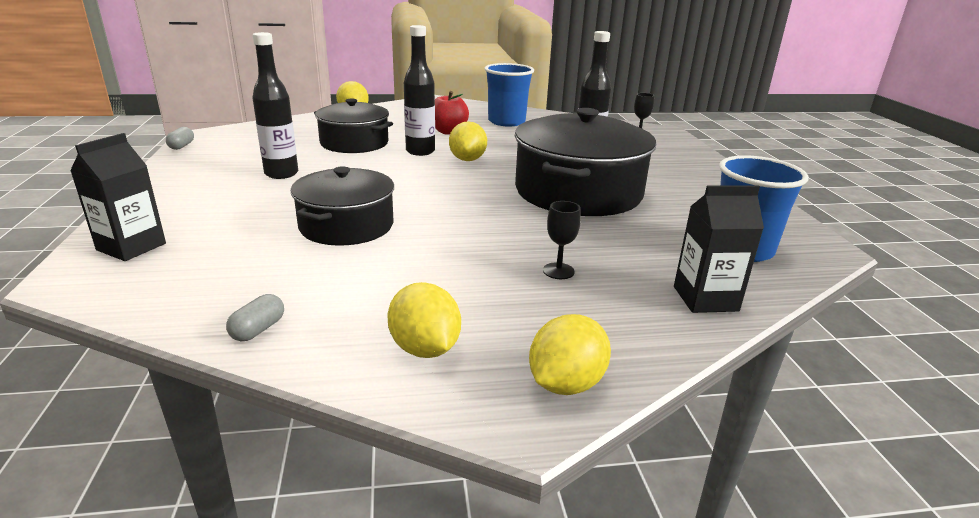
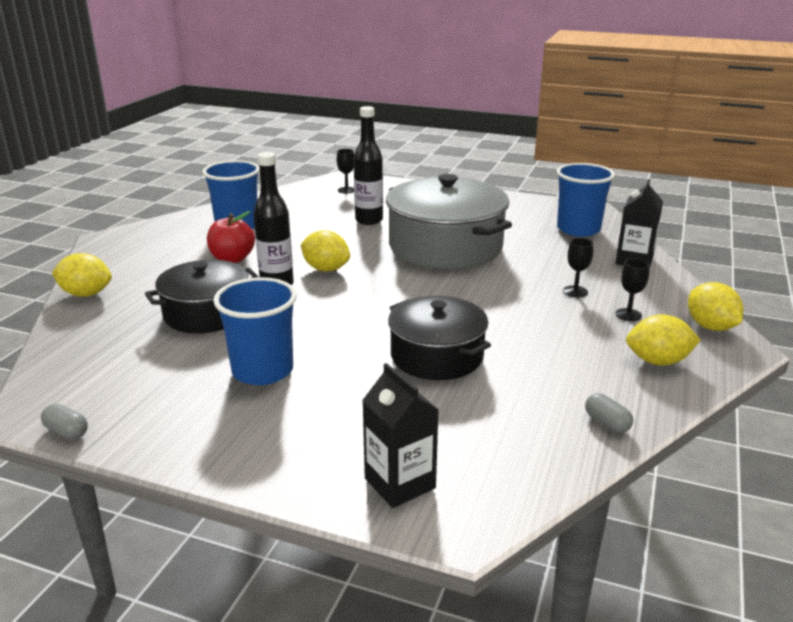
camera: 60 degrees left, 0 degrees up
black bottle [253,32,298,179] -> blue cup [213,277,297,385]
black pot [515,108,656,216] -> grey pot [386,174,512,269]
none -> black goblet [615,258,650,321]

